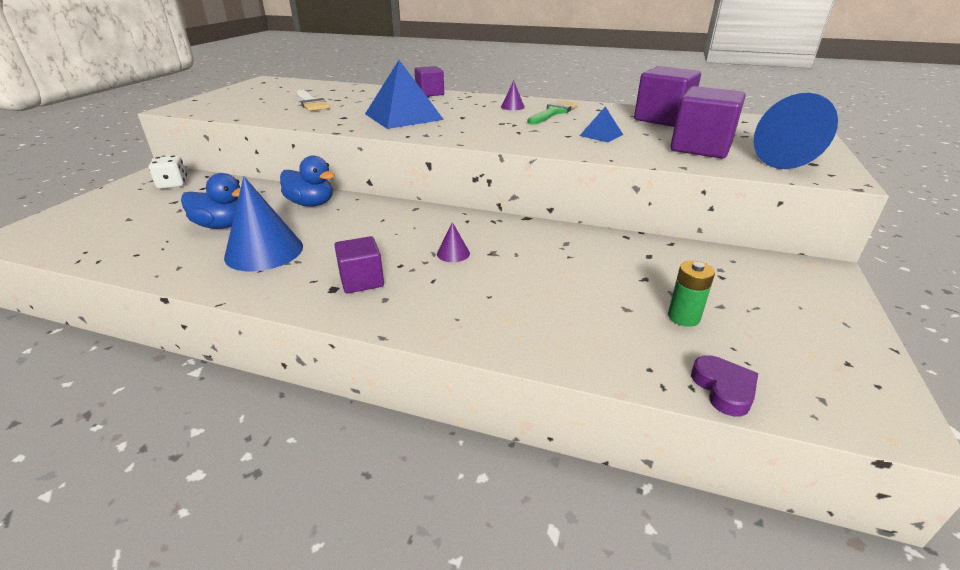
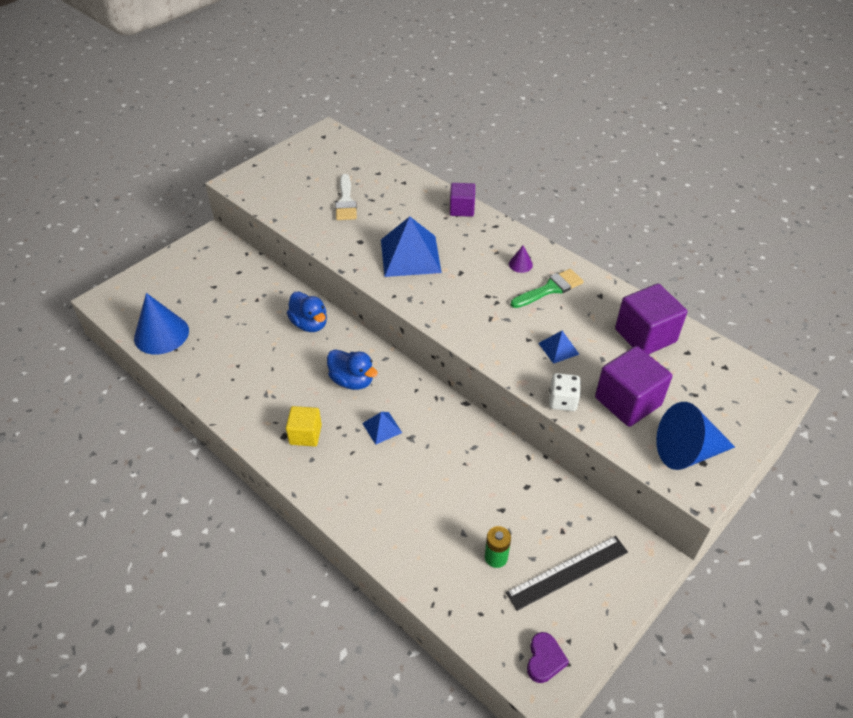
camera: 25 degrees right, 15 degrees up
white dice [149,156,187,189] -> white dice moved to [549,373,581,411]
blue duck [181,173,241,229] -> blue duck moved to [327,350,378,390]
blue cone [224,176,303,271] -> blue cone moved to [134,293,189,354]
purple cube [334,236,384,293] -> yellow cube [286,406,322,447]
purple cone [437,222,470,262] -> blue pyramid [362,412,402,445]
purple heart [691,355,758,417] -> purple heart moved to [527,632,569,683]
none -> black ruler [506,536,628,611]

